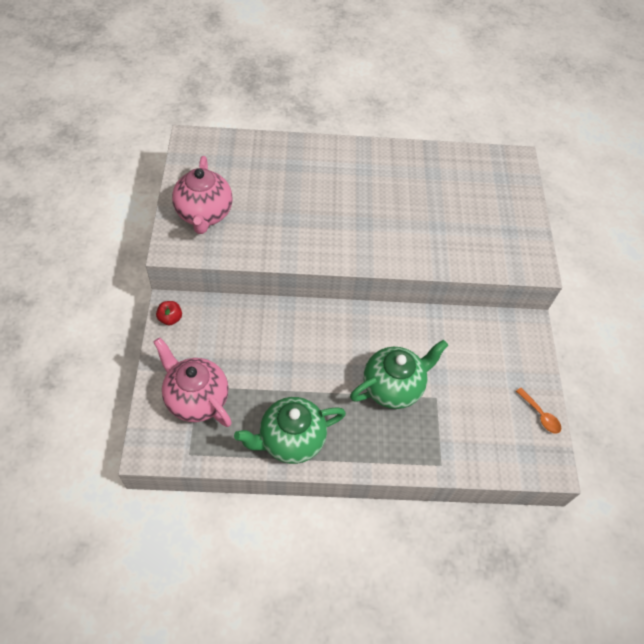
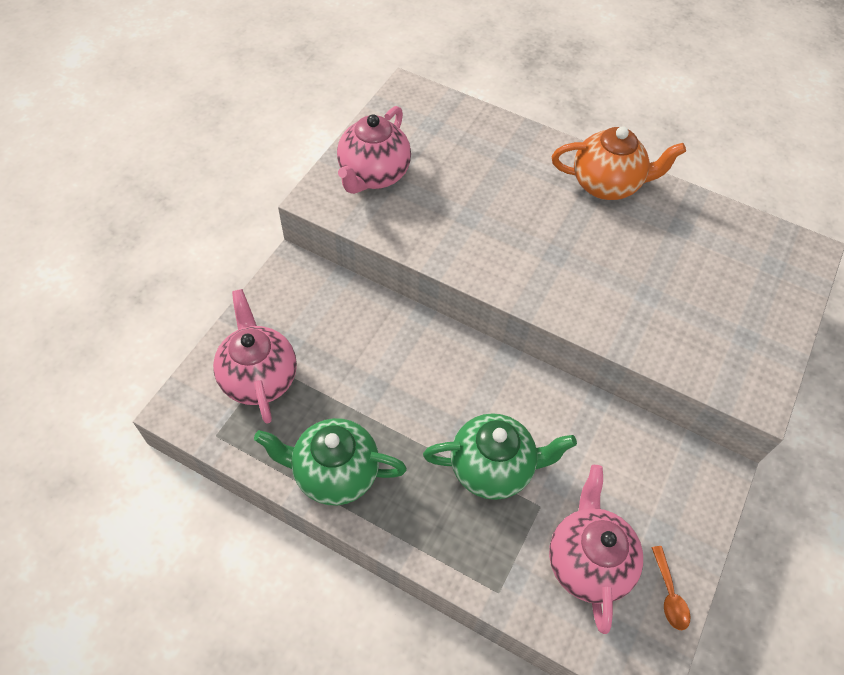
camera: 30 degrees right, 0 degrees up
red apple [156,301,182,325] -> none
none -> pink teapot [549,465,643,634]
none -> orange teapot [552,126,686,200]

